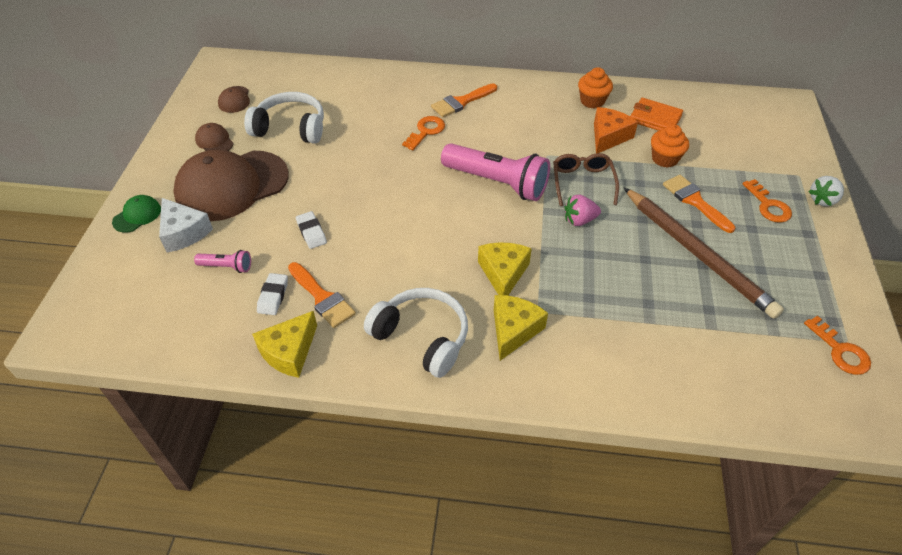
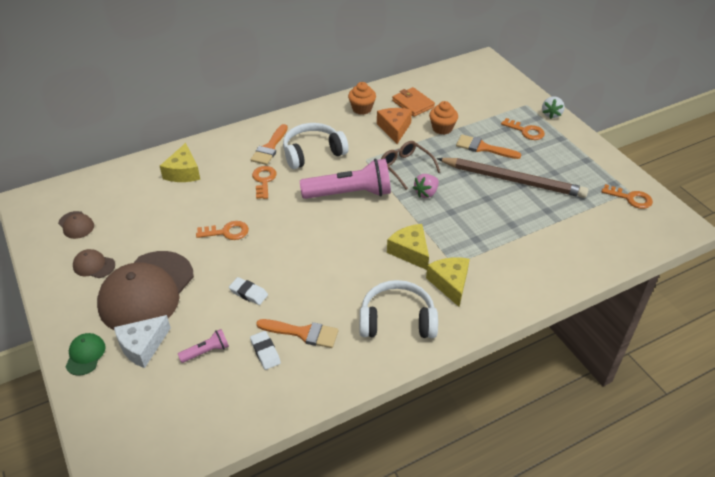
camera: 35 degrees left, 5 degrees down
white cheese [159,198,213,253] -> white cheese turned 120 degrees clockwise [114,315,171,368]
white headphones [244,92,324,144] -> white headphones moved to [283,123,349,169]
yellow cheese [252,311,317,378] -> yellow cheese moved to [160,143,200,182]
orange wallet [631,98,683,131] -> orange wallet turned 60 degrees clockwise [392,87,435,117]
none -> orange key [196,221,249,240]

